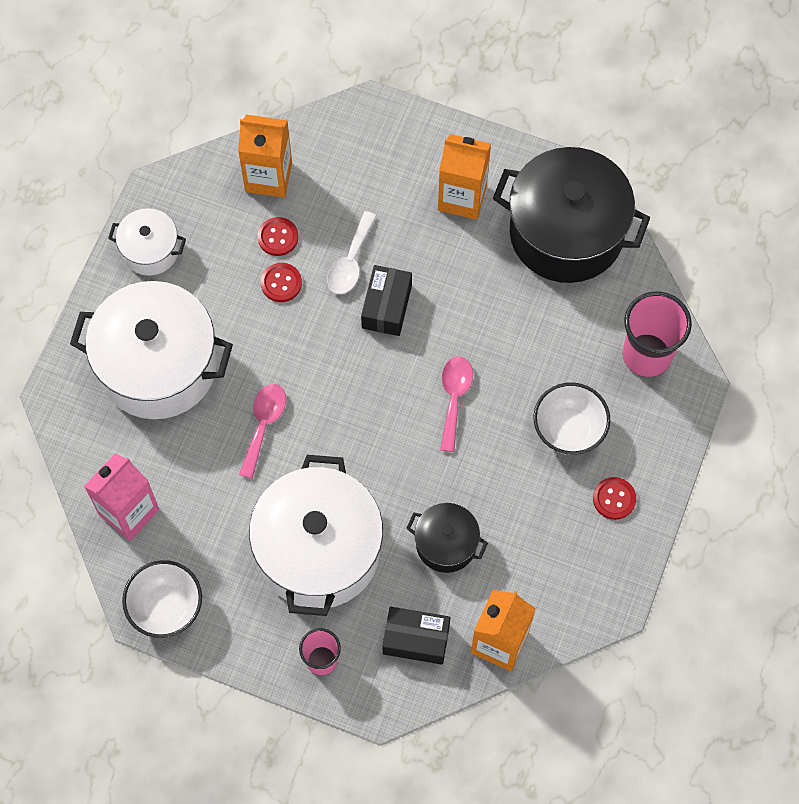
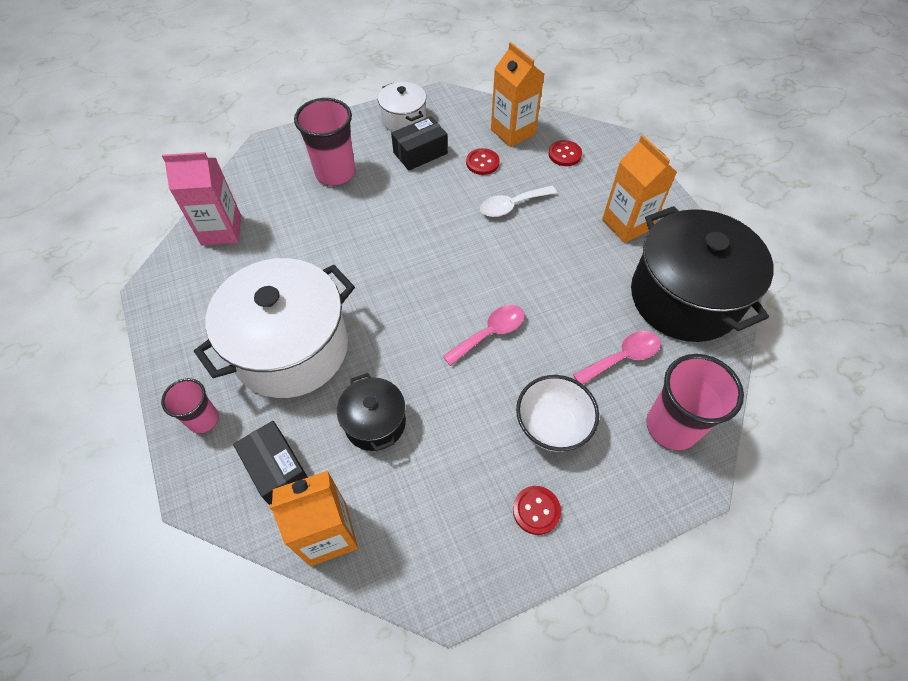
camera: 45 degrees right, 10 degrees down
white pot [70,281,233,419] -> pink cup [294,98,355,186]
white bowl [122,560,202,638] -> none
pink spoon [239,384,286,479] -> pink spoon moved to [573,331,661,384]
red button [261,263,302,302] -> red button moved to [549,140,582,166]
black box [361,265,412,336] -> black box moved to [391,116,448,171]

